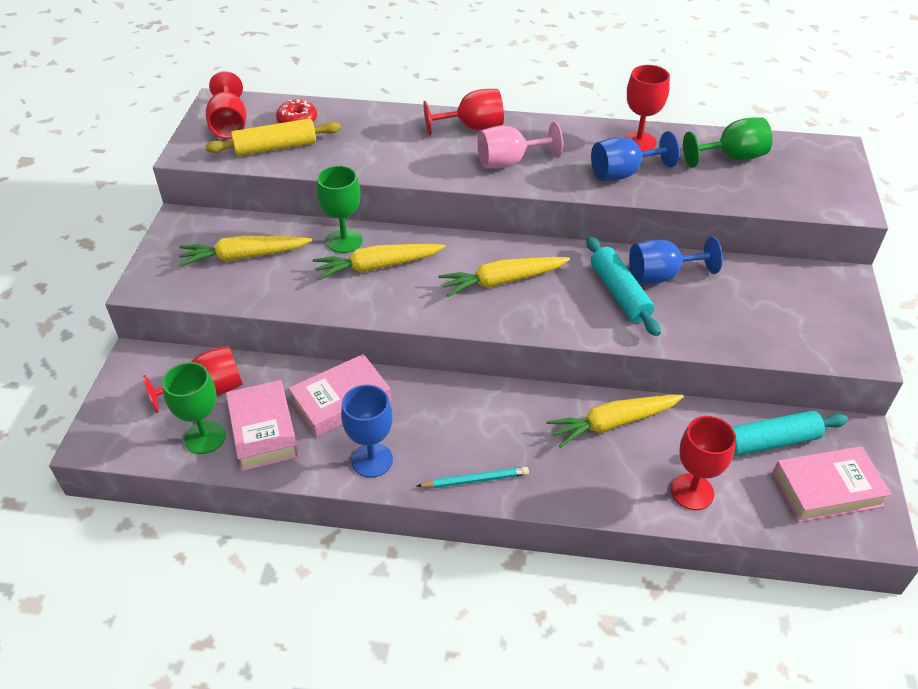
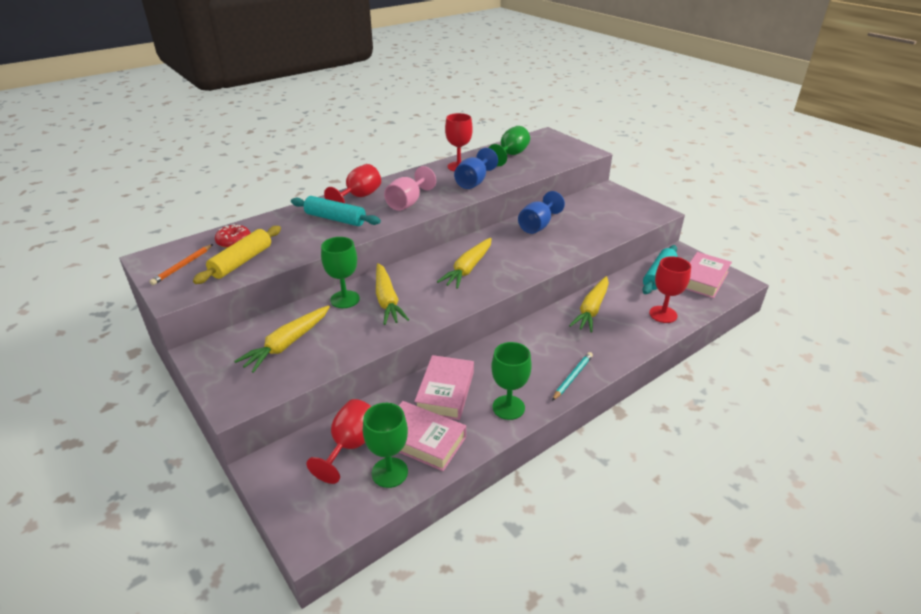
camera: 45 degrees left, 10 degrees down
red goblet [206,71,246,139] -> orange pencil [149,244,213,285]
yellow carrot [313,244,445,280] -> yellow carrot turned 45 degrees counterclockwise [376,263,409,325]
blue goblet [341,385,393,478] -> green goblet [491,342,532,420]
turquoise rolling pin [586,236,661,336] -> turquoise rolling pin moved to [291,196,381,226]

